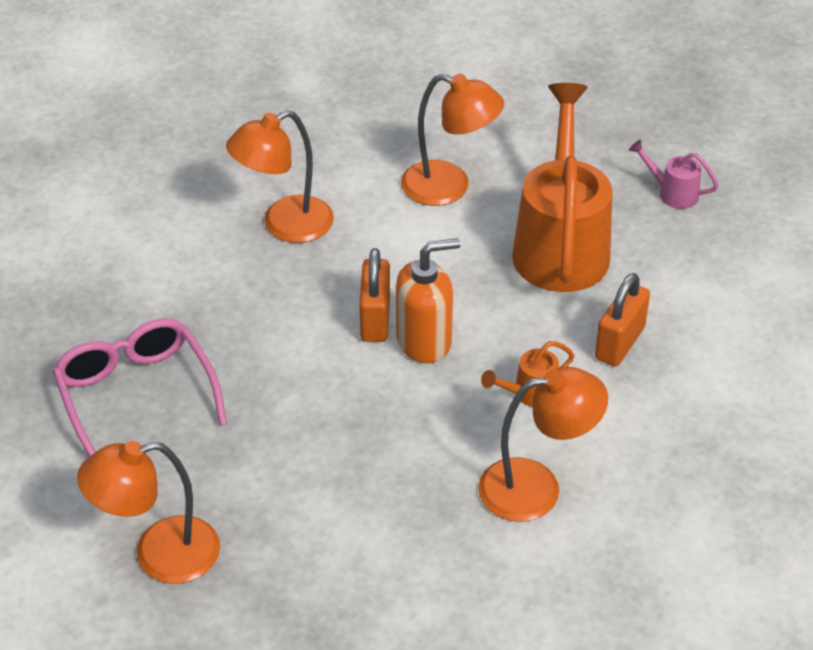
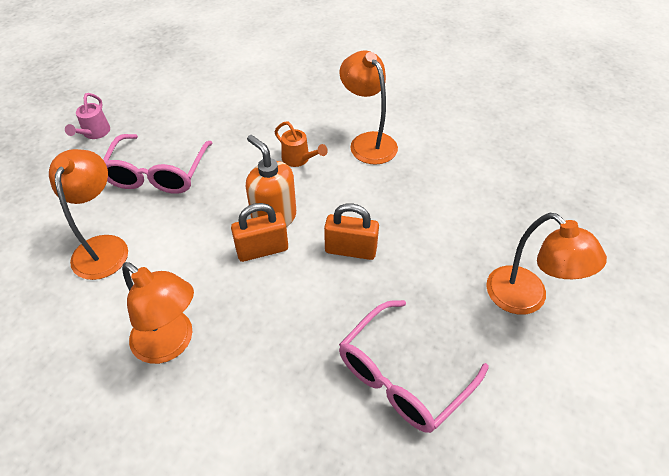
camera: 110 degrees left, 5 degrees up
orange watering can [512,83,612,292] -> pink glasses [103,134,212,194]
orange padlock [595,273,650,367] -> orange padlock moved to [324,203,379,260]

